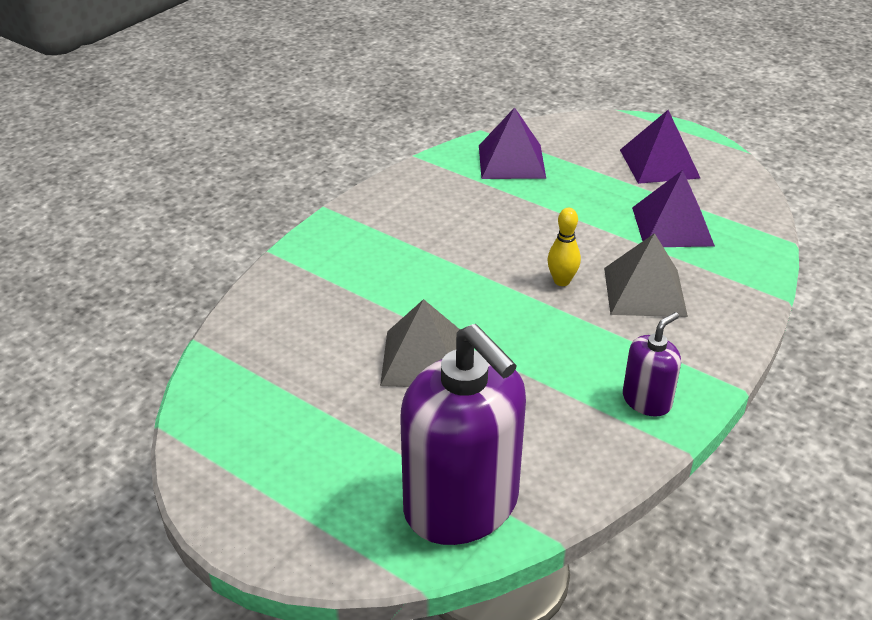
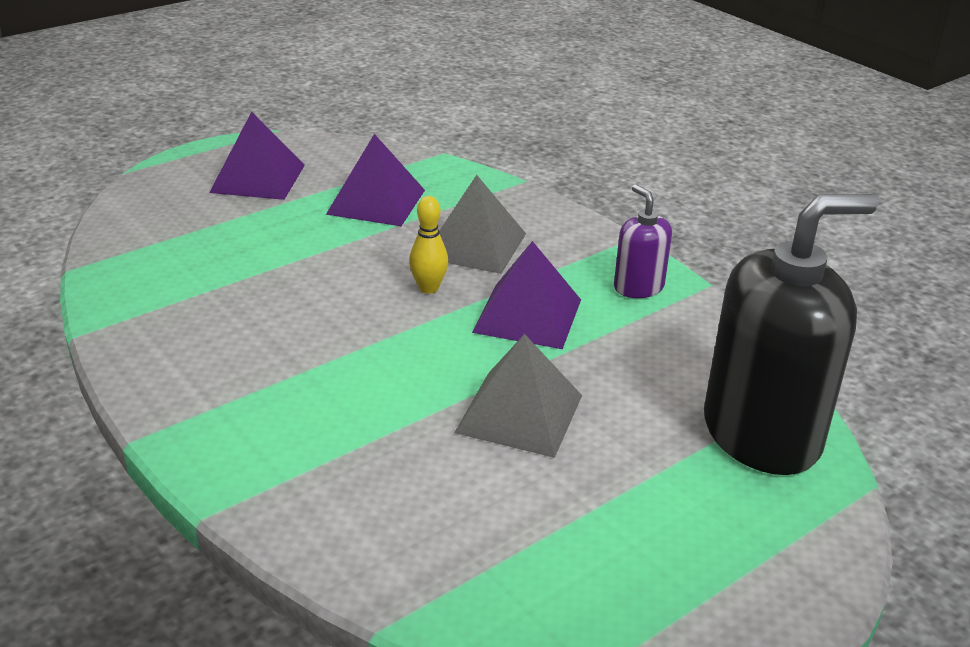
camera: 75 degrees left, 5 degrees down
purple soap dispenser [400,324,526,545] -> black soap dispenser [704,194,877,475]
purple pyramid [479,107,546,179] -> purple pyramid moved to [472,241,581,349]

